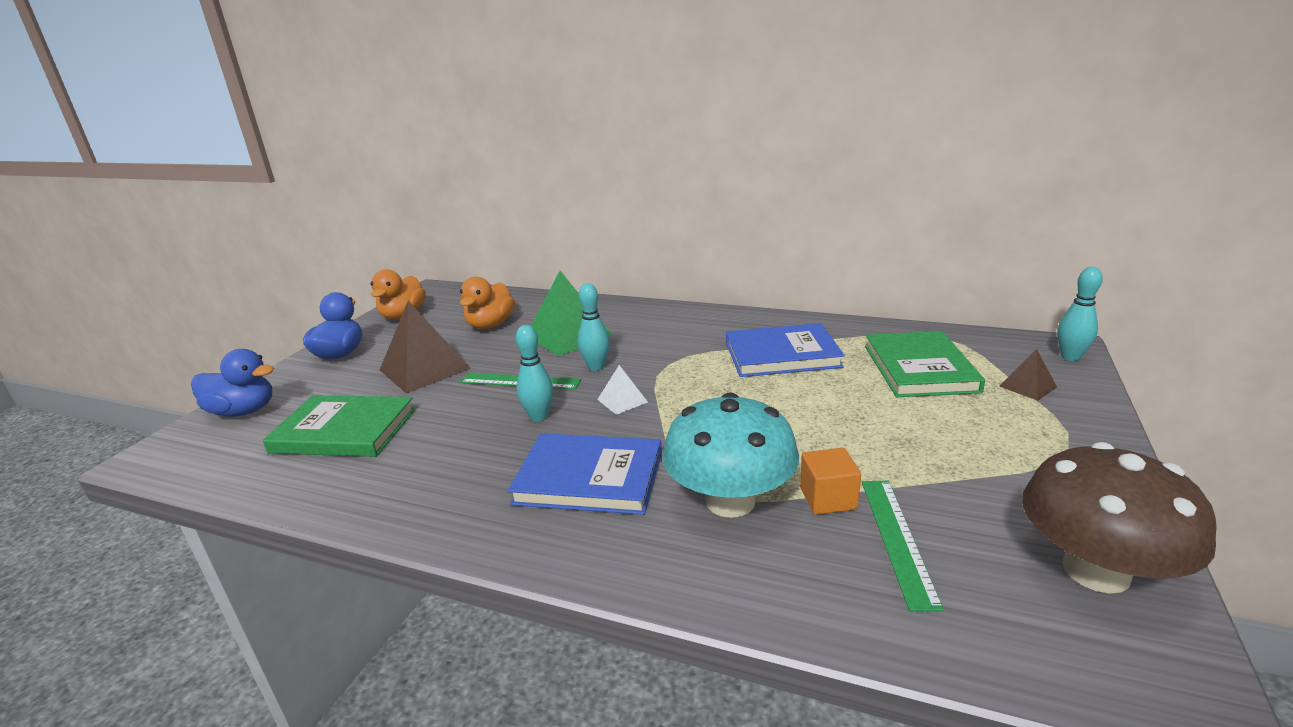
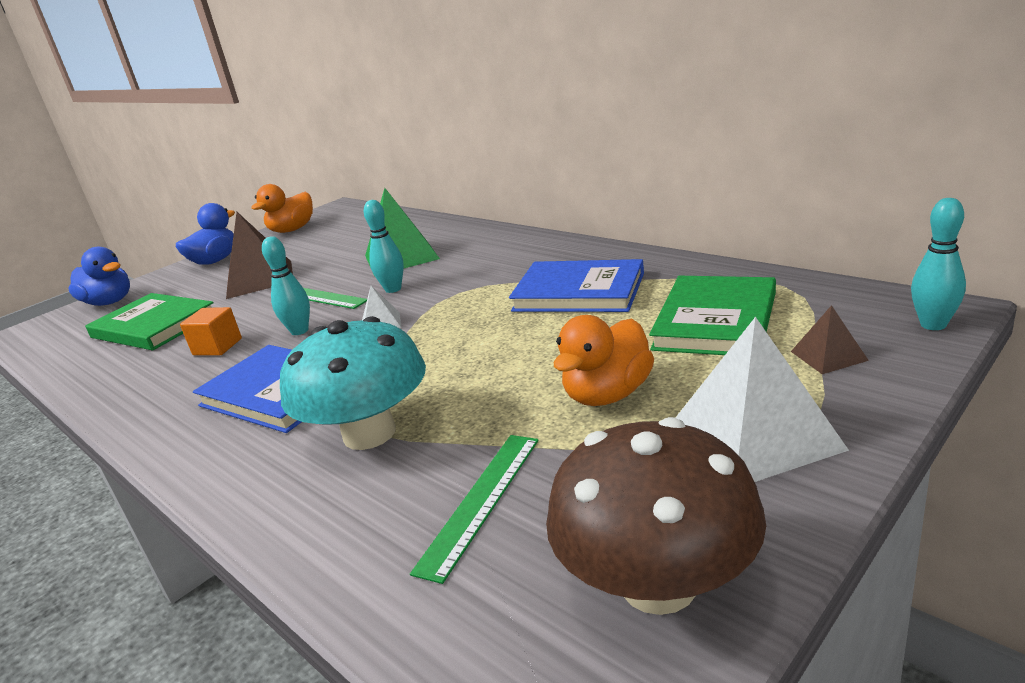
camera: 25 degrees right, 0 degrees up
orange duck [460,277,515,329] -> orange duck moved to [554,315,654,406]
orange cube [800,448,861,515] -> orange cube moved to [180,307,242,355]
none -> white pyramid [675,317,849,482]

